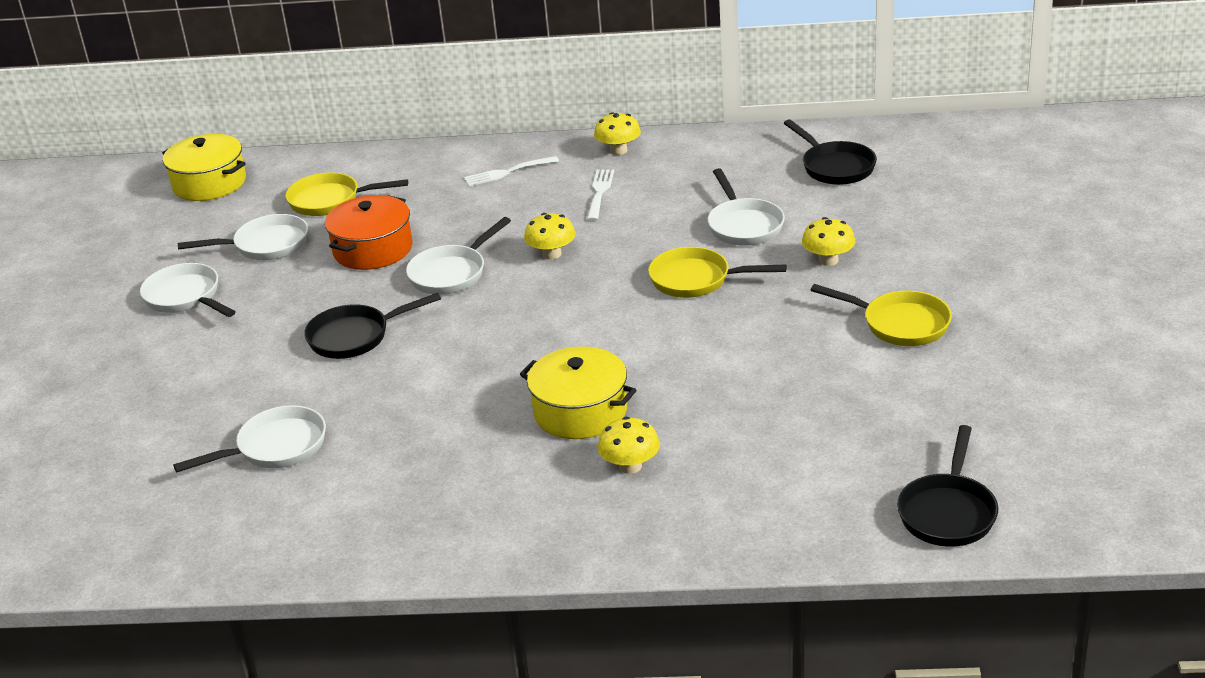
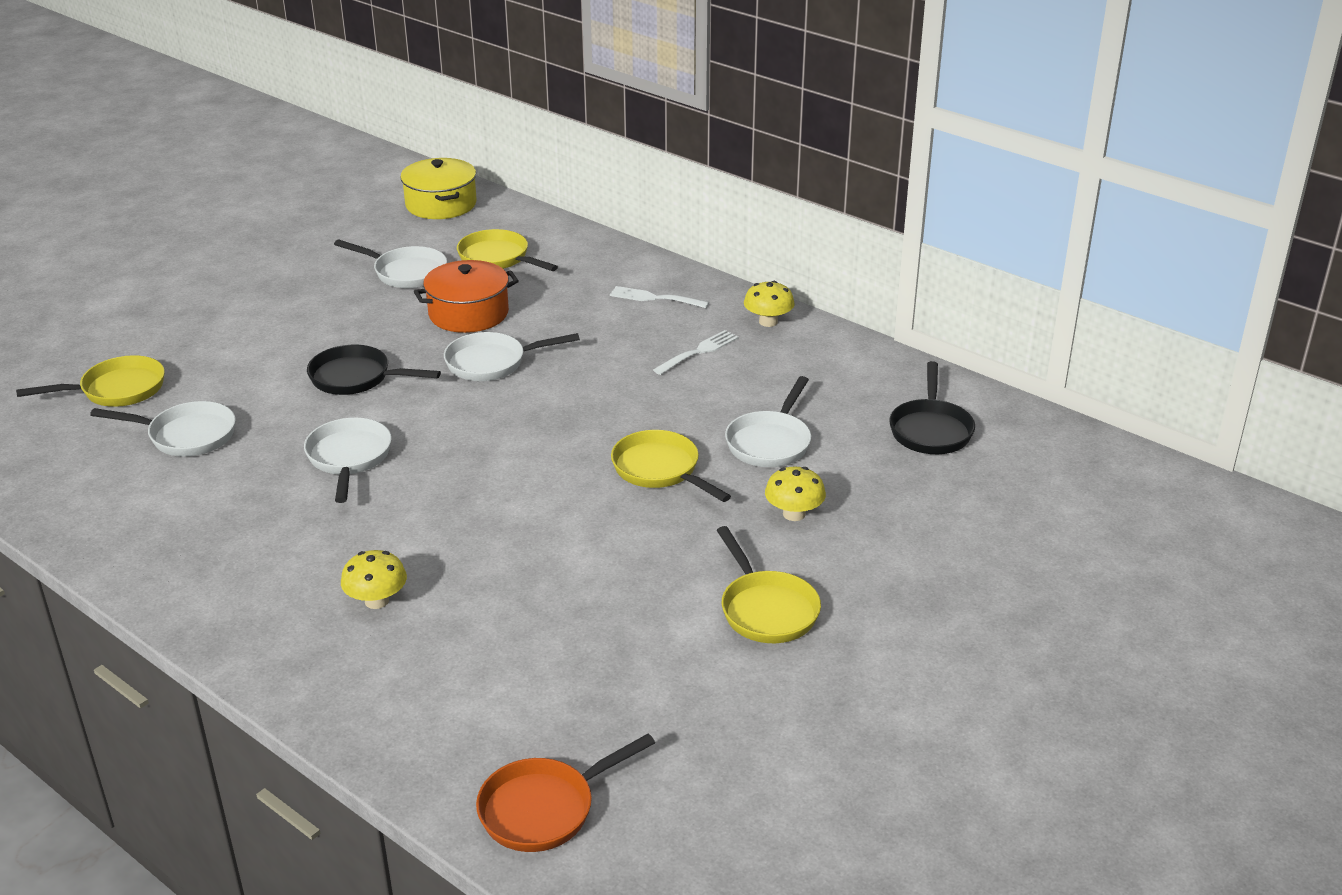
camera: 35 degrees right, 0 degrees up
white pan [140,263,236,317] -> white pan moved to [304,417,392,503]
yellow pot [520,346,637,439] -> none
yellow mushroom [524,213,576,259] -> none
black pan [897,425,998,547] -> orange pan [476,734,655,852]
none -> yellow pan [16,355,165,407]

